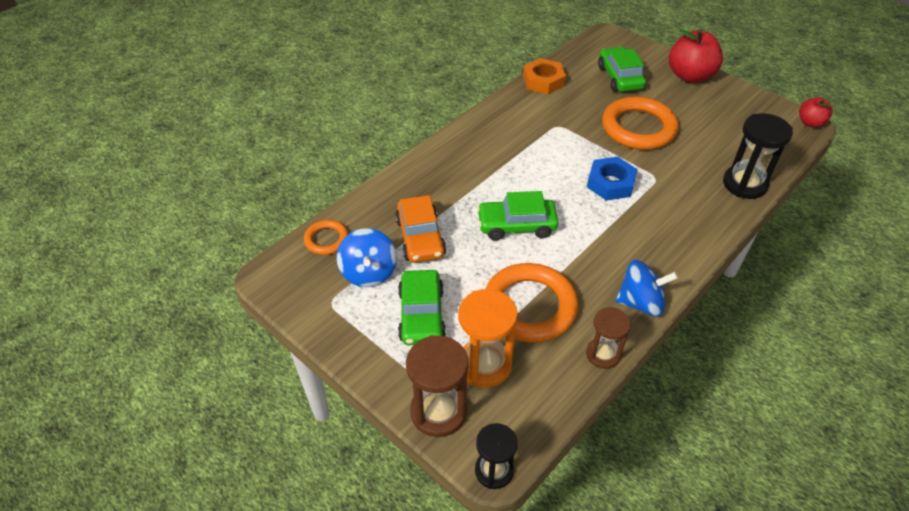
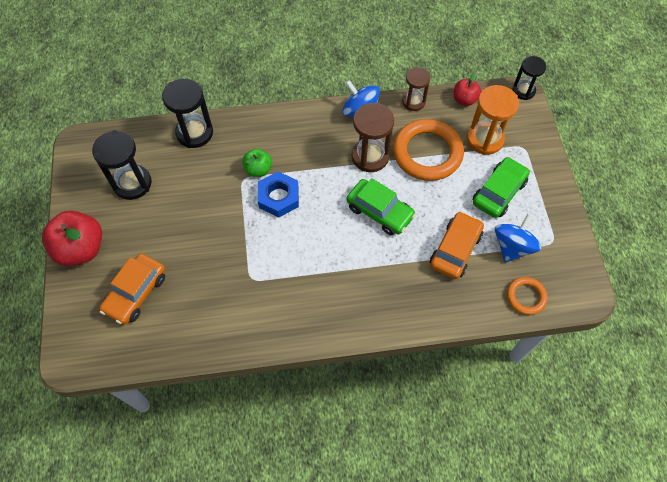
camera: 140 degrees left, 15 degrees up
brown hourglass [406,335,469,437] -> brown hourglass moved to [352,103,394,172]
orange nut [523,58,566,94] -> none
green car [598,47,646,92] -> orange car [99,254,165,325]
orange ring [602,96,679,150] -> none
red apple [799,97,833,128] -> red apple moved to [454,73,481,106]
none -> black hourglass [92,130,152,200]
none -> green apple [242,148,272,177]

